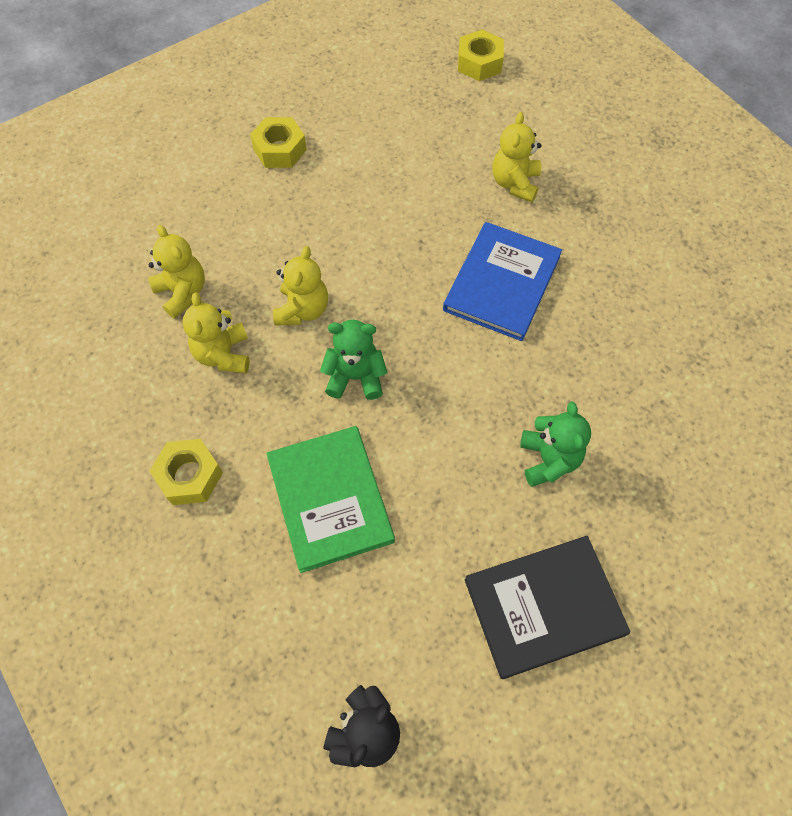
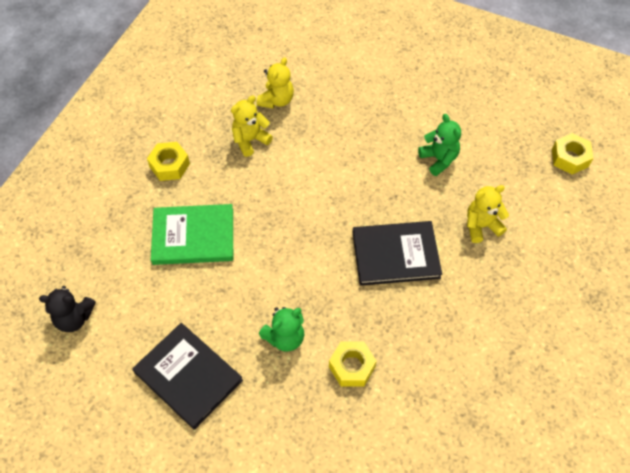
camera: 60 degrees right, 5 degrees down
yellow nut [250,117,307,168] -> yellow nut moved to [329,341,377,387]
green book [266,426,395,573] -> green book turned 45 degrees clockwise [151,204,233,265]
yellow teddy bear [273,246,328,326] -> none
green teddy bear [320,320,387,400] -> green teddy bear moved to [418,114,461,176]
blue book [443,222,562,341] -> black book [352,221,442,286]

